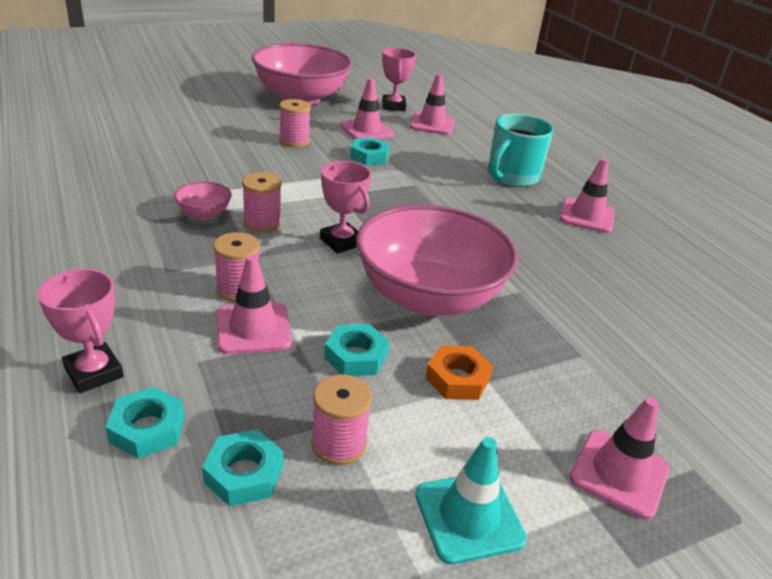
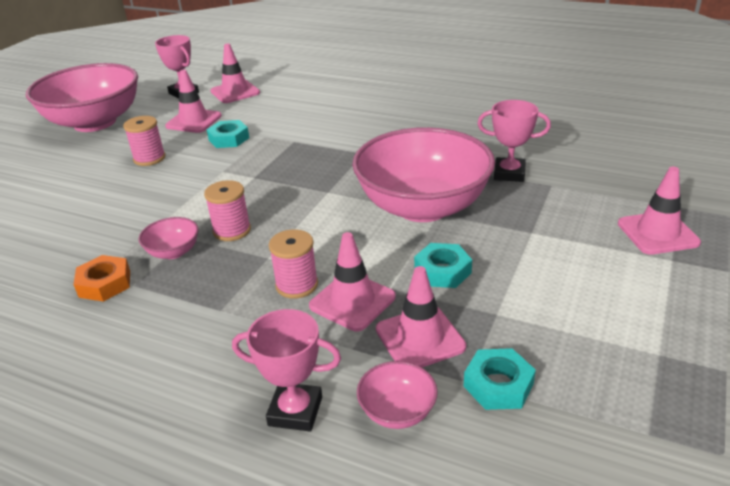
camera: 35 degrees left, 0 degrees up
turquoise nut [106,387,185,459] -> pink bowl [357,361,438,429]
pink spool [311,375,372,465] -> none
pink trophy [320,161,372,253] -> pink trophy moved to [477,100,551,182]
turquoise traffic cone [415,437,527,565] -> none
orange nut [425,345,493,400] -> orange nut moved to [73,255,130,302]
turquoise mug [488,114,554,187] -> none
pink traffic cone [560,158,615,233] -> pink traffic cone moved to [376,266,466,367]

